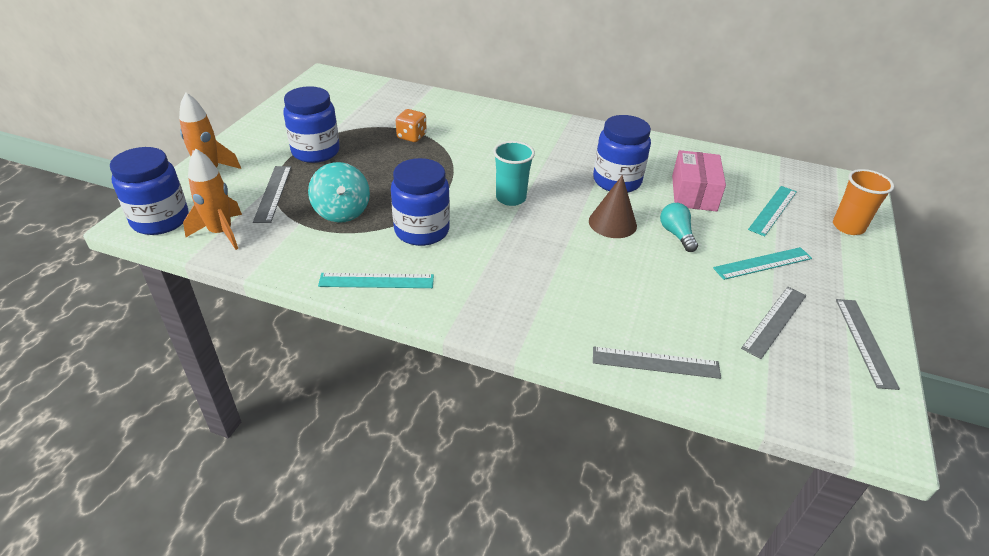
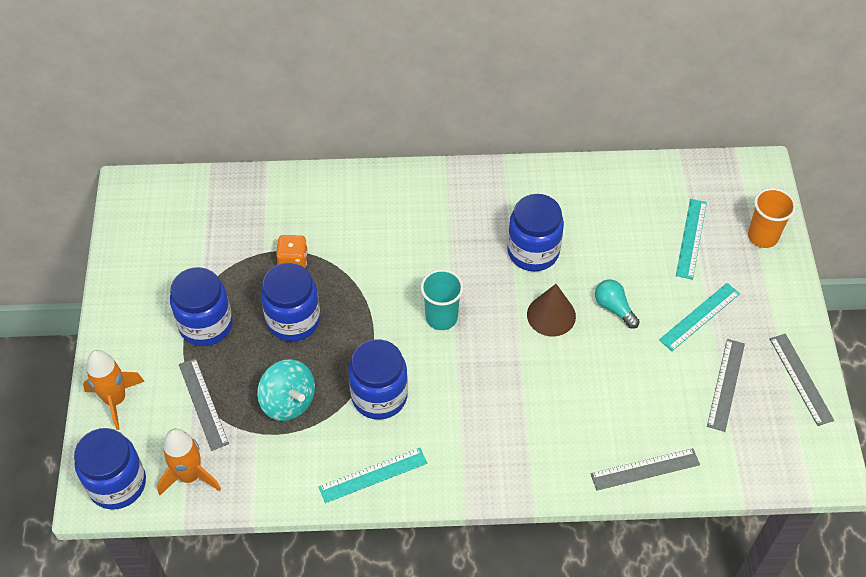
camera: 20 degrees left, 15 degrees up
pink box [672,150,726,212] -> none
none -> blue jar [261,263,320,342]

